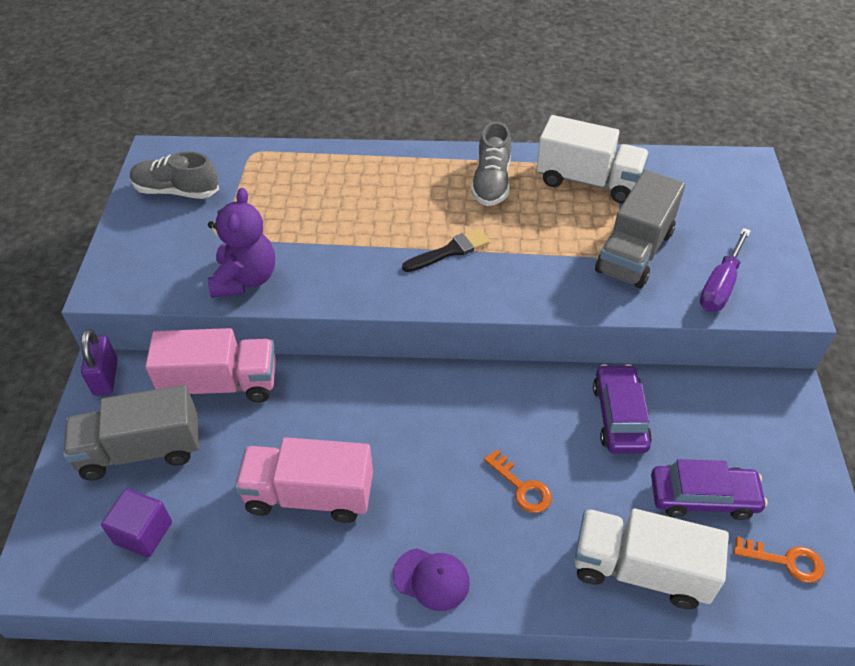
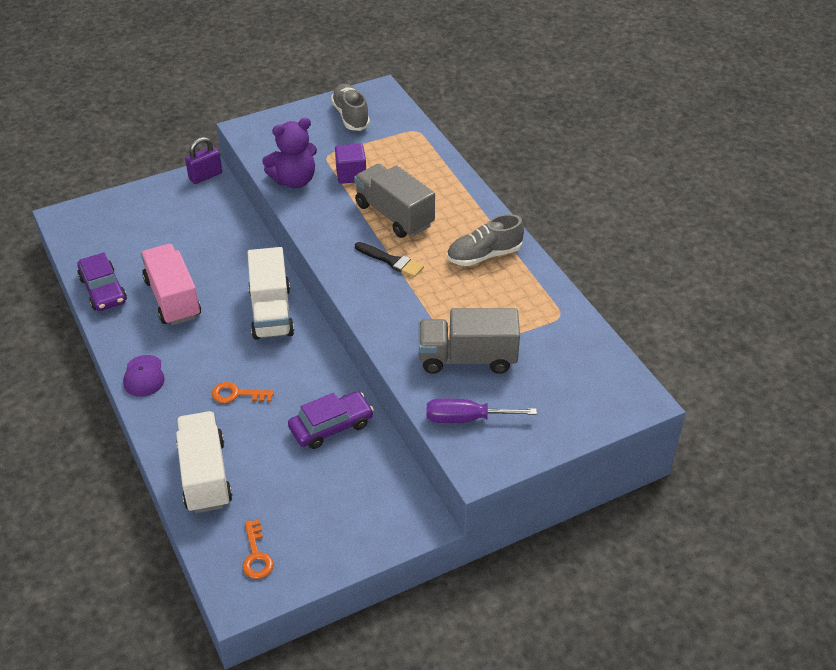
camera: 60 degrees right, 5 degrees down
grey truck [63,385,199,480] -> grey truck moved to [354,164,435,238]
purple cube [101,489,172,557] -> purple cube moved to [335,143,366,184]
pink truck [145,328,276,402] -> none
orange key [484,449,552,513] -> orange key turned 75 degrees clockwise [212,382,274,403]
white truck [536,115,649,204] -> white truck moved to [247,247,294,340]
purple car [651,459,767,520] -> purple car moved to [77,252,127,311]

